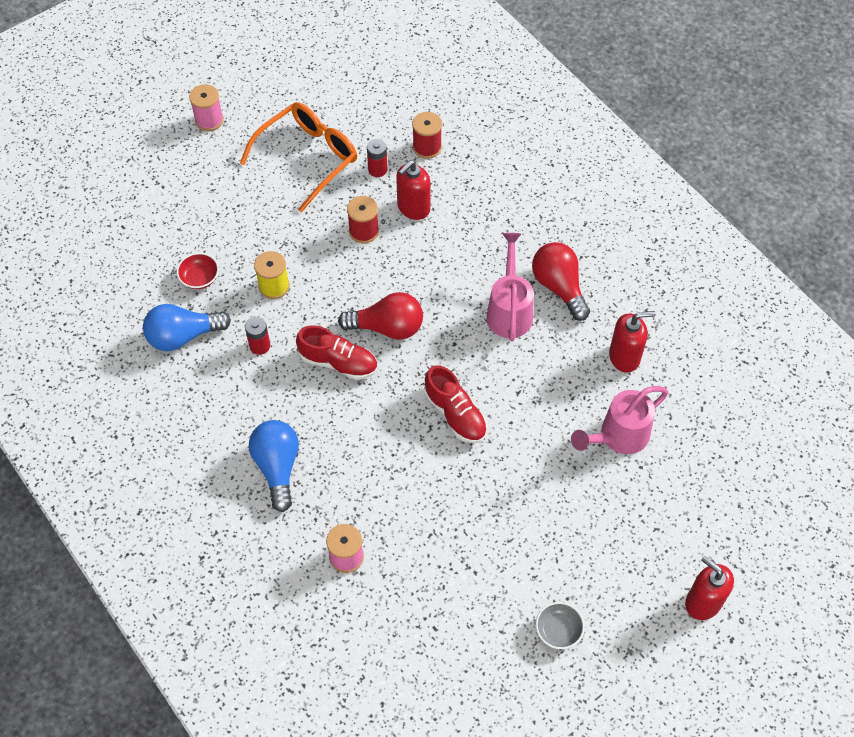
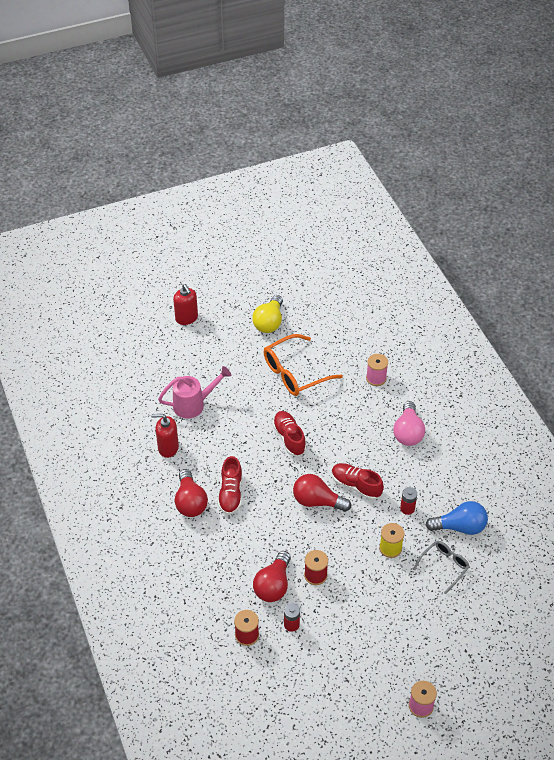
camera: 165 degrees left, 10 degrees down
red bowl [177,253,219,289] -> grey glasses [413,541,470,594]
orange glasses [240,102,357,212] -> orange glasses moved to [263,334,343,396]
blue light bulb [249,420,299,512] -> pink light bulb [393,401,425,446]
red soap dispenser [396,160,430,220] -> red light bulb [253,551,291,602]
pink watering can [486,233,534,341] -> red shoe [218,456,242,515]
grey bowl [536,602,585,649] -> yellow light bulb [252,295,283,333]

